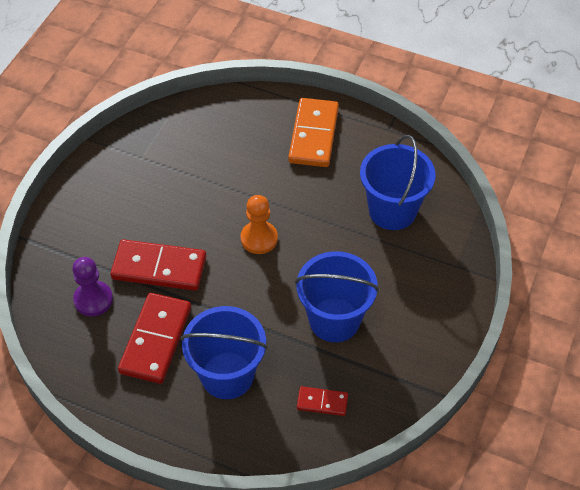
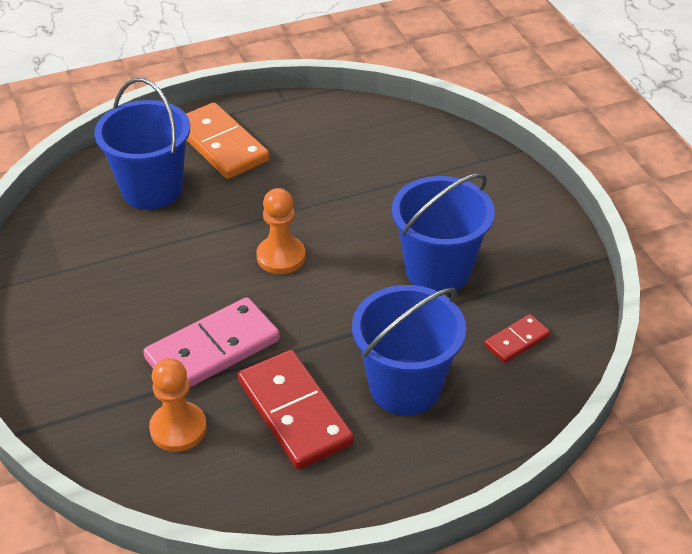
camera: 45 degrees left, 10 degrees down
purple pawn [72,257,113,316] -> orange pawn [149,358,207,452]
red domino [110,239,206,291] -> pink domino [143,297,280,387]
blue bucket [360,135,436,230] -> blue bucket moved to [94,78,190,210]

